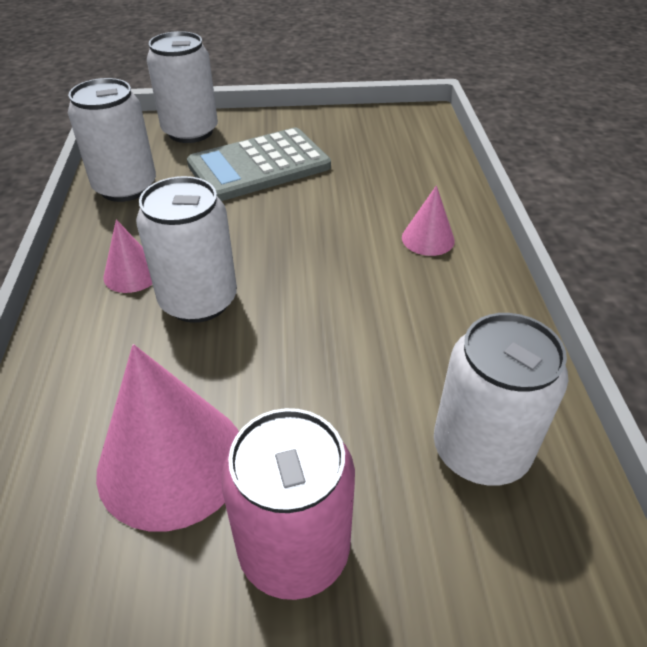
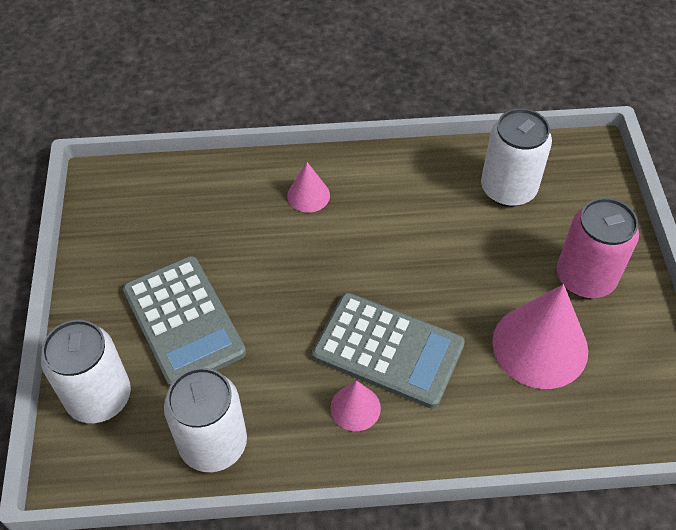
camera: 90 degrees left, 10 degrees up
white can [136,176,237,323] -> grey calculator [312,293,465,408]

